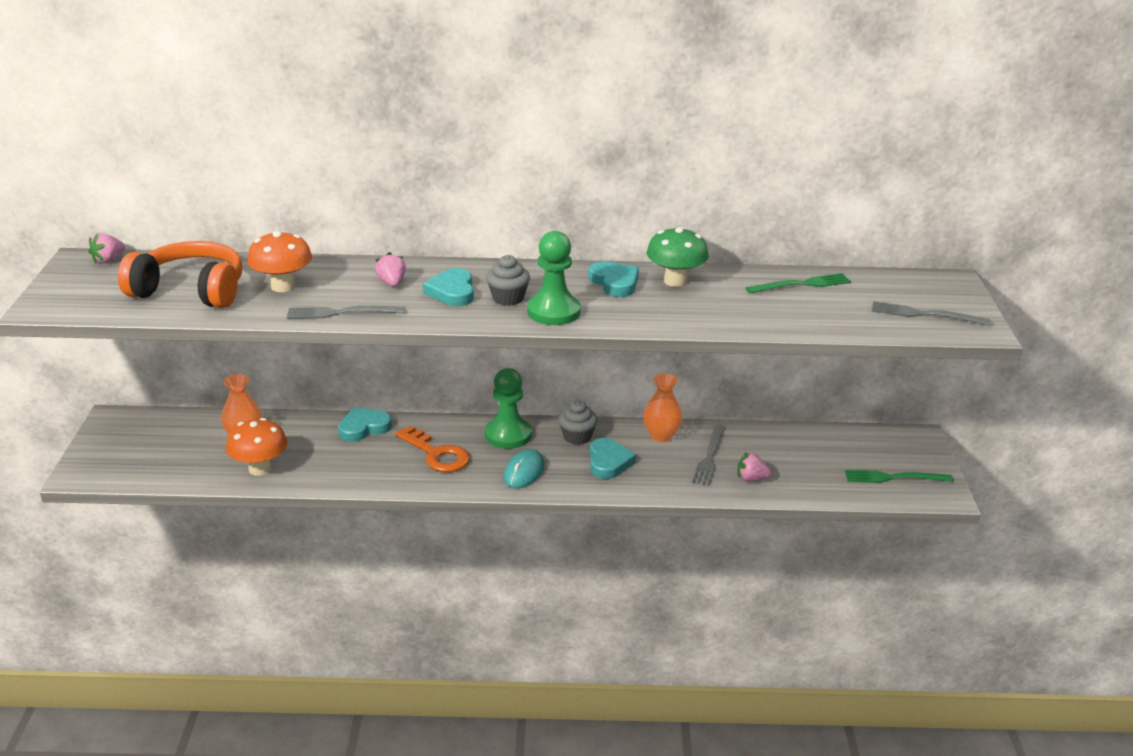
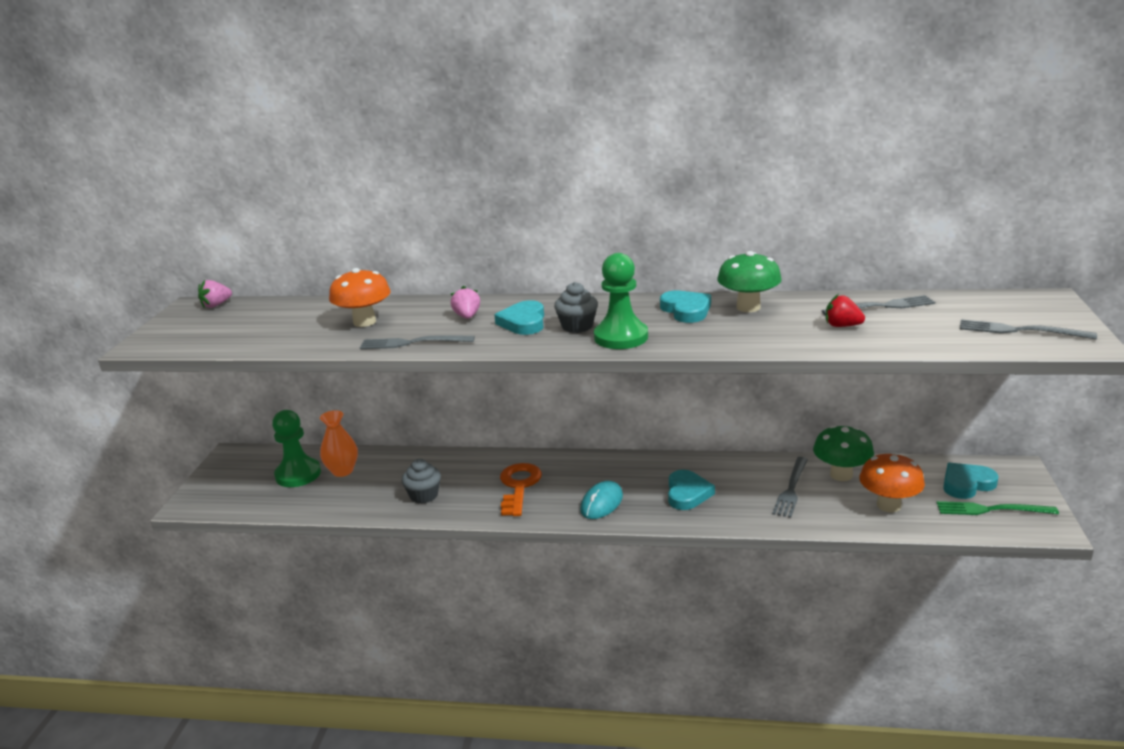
camera: 10 degrees right, 5 degrees down
orange headphones [118,241,242,308] -> none
orange mushroom [226,418,288,476] -> orange mushroom moved to [859,452,925,512]
turquoise heart [338,407,392,442] -> turquoise heart moved to [943,463,999,499]
orange key [395,425,470,472] -> orange key turned 135 degrees counterclockwise [500,463,542,516]
green pawn [485,368,532,449] -> green pawn moved to [272,410,321,487]
grey cupcake [558,400,598,445] -> grey cupcake moved to [402,459,441,504]
orange vase [643,373,682,442] -> none
pink strawberry [737,452,772,482] -> none
green fork [746,273,851,293] -> grey fork [822,295,935,316]
none -> green mushroom [813,425,874,481]
none -> red strawberry [826,294,865,327]

